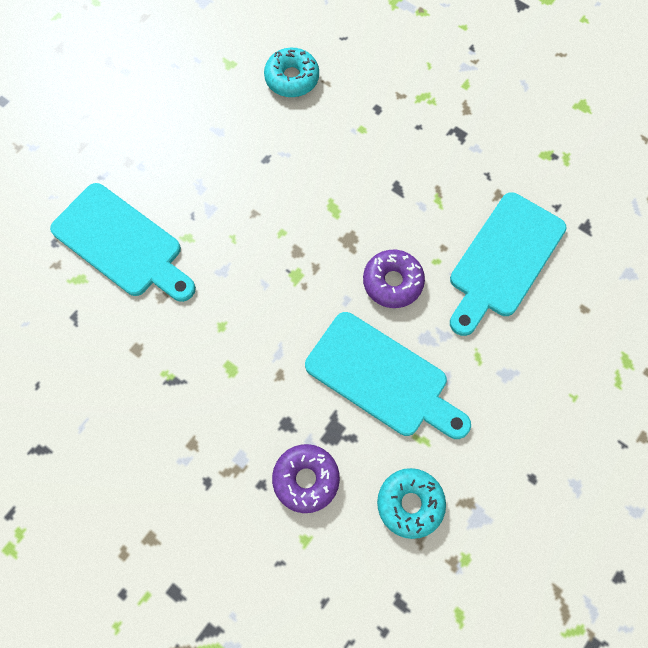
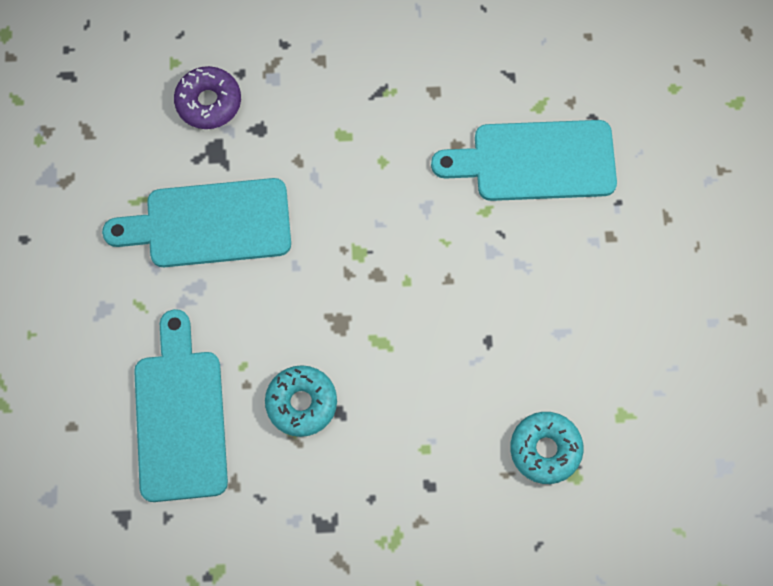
camera: 140 degrees right, 0 degrees up
purple donut [363,250,425,308] -> none
turquoise donut [377,468,446,539] -> turquoise donut moved to [265,365,337,437]

